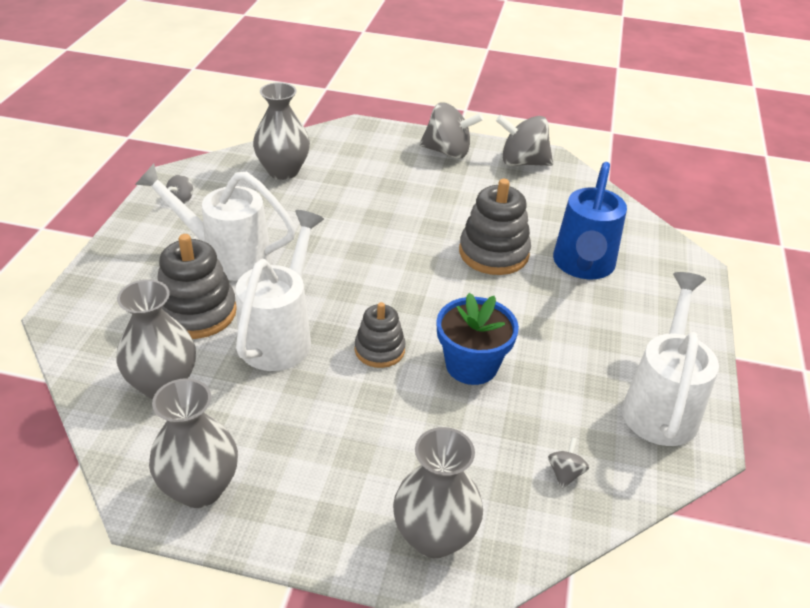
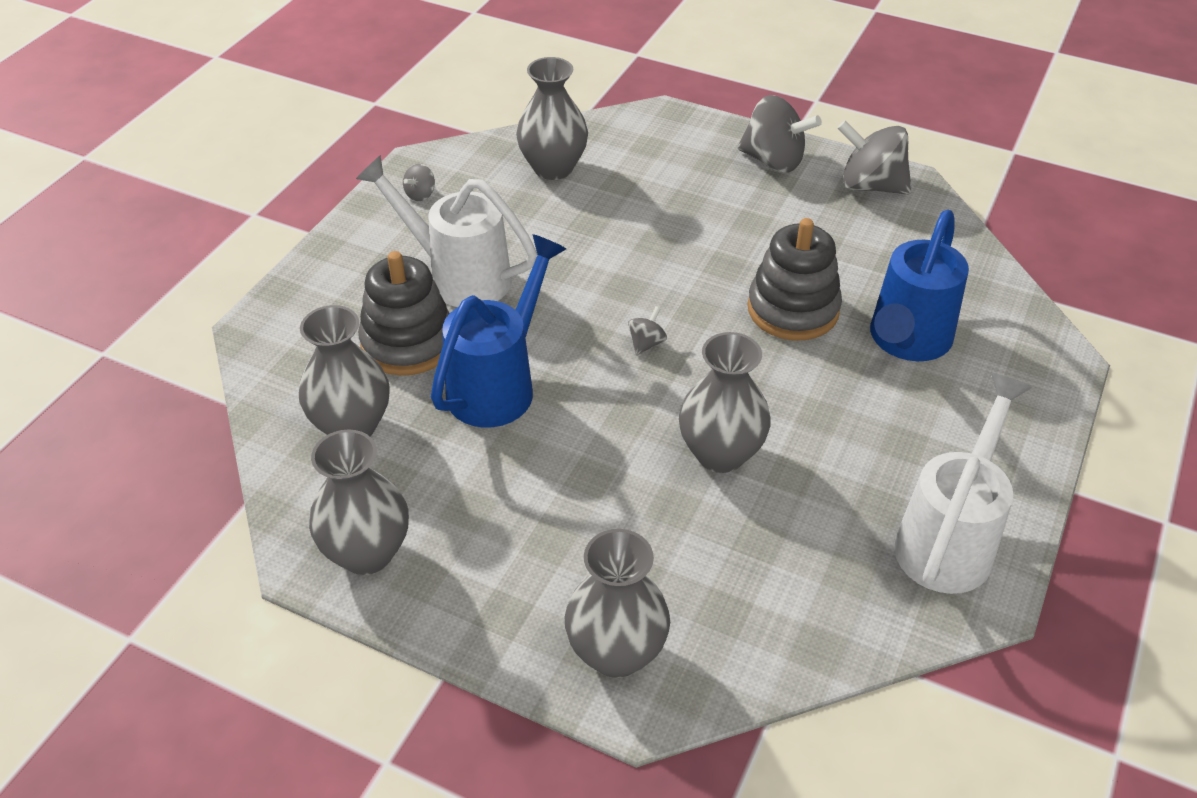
camera: 15 degrees right, 5 degrees up
white watering can [236,210,324,371] -> blue watering can [431,234,566,428]
grey stacking toy [355,302,406,368] -> none
blue flower pot [436,293,519,385] -> grey vase [679,332,771,473]
grey spinning top [548,437,589,489] -> grey spinning top moved to [628,306,667,355]

